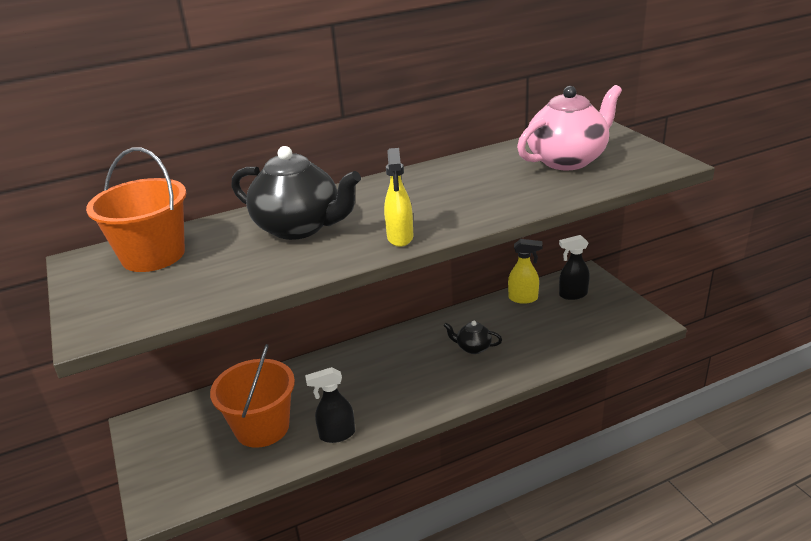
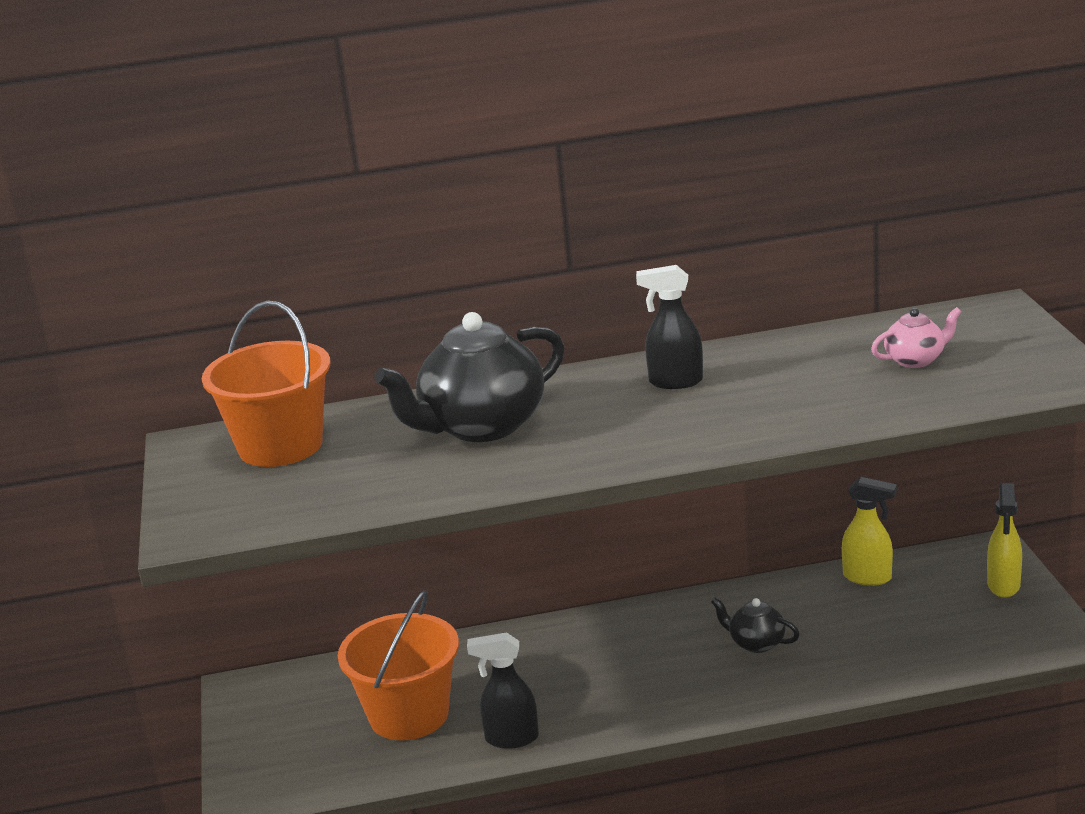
camera: 15 degrees right, 5 degrees down
black teapot [231,146,361,240] -> black teapot turned 105 degrees clockwise [374,312,564,442]
yellow spray bottle [384,148,413,247] -> yellow spray bottle moved to [987,483,1022,598]
pink teapot [517,85,622,170] -> pink teapot [871,307,961,368], size x0.48
black spray bottle [559,235,590,300] -> black spray bottle moved to [636,265,703,389]

